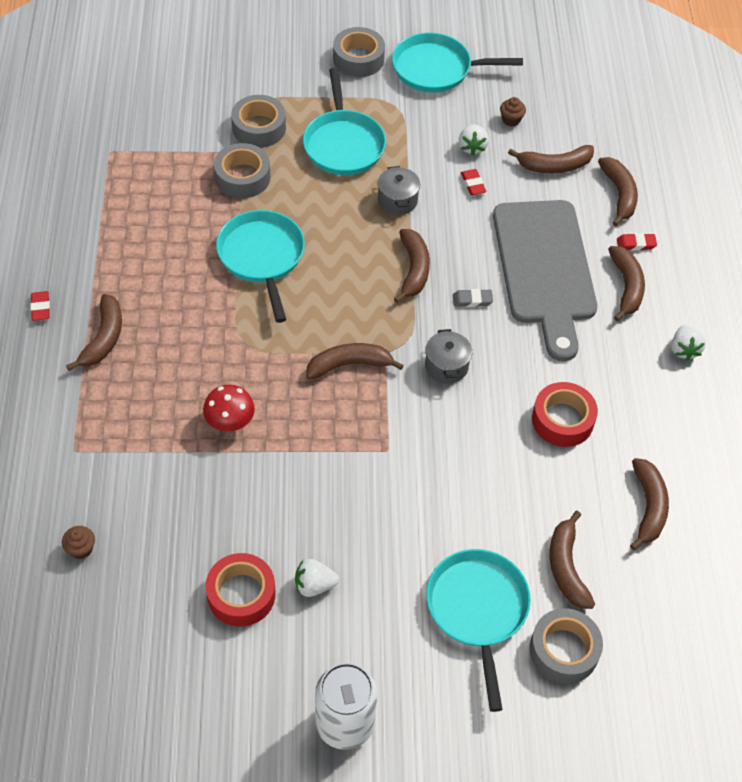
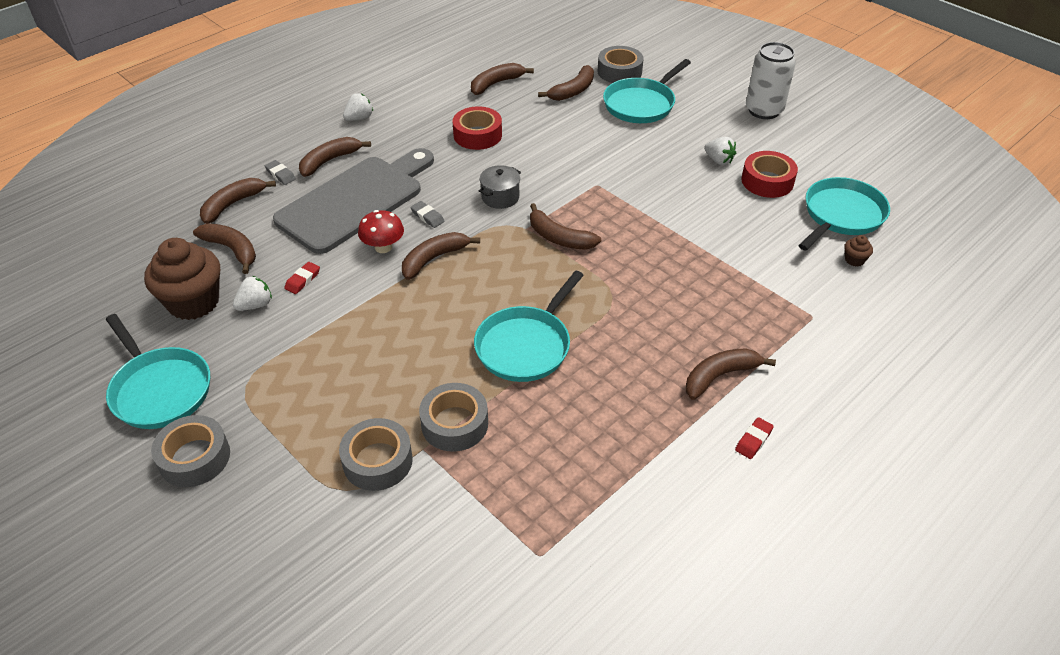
camera: 130 degrees left, 10 degrees down
red mushroom [203,385,255,431] -> red mushroom moved to [358,210,404,253]
turquoise pan [303,68,386,175] -> turquoise pan moved to [798,177,890,251]
grey pot [377,166,421,215] -> none
brown cupcake [500,97,526,126] -> brown cupcake [144,238,220,320], size x2.47
red eraser [617,233,657,251] -> grey eraser [265,160,296,185]

